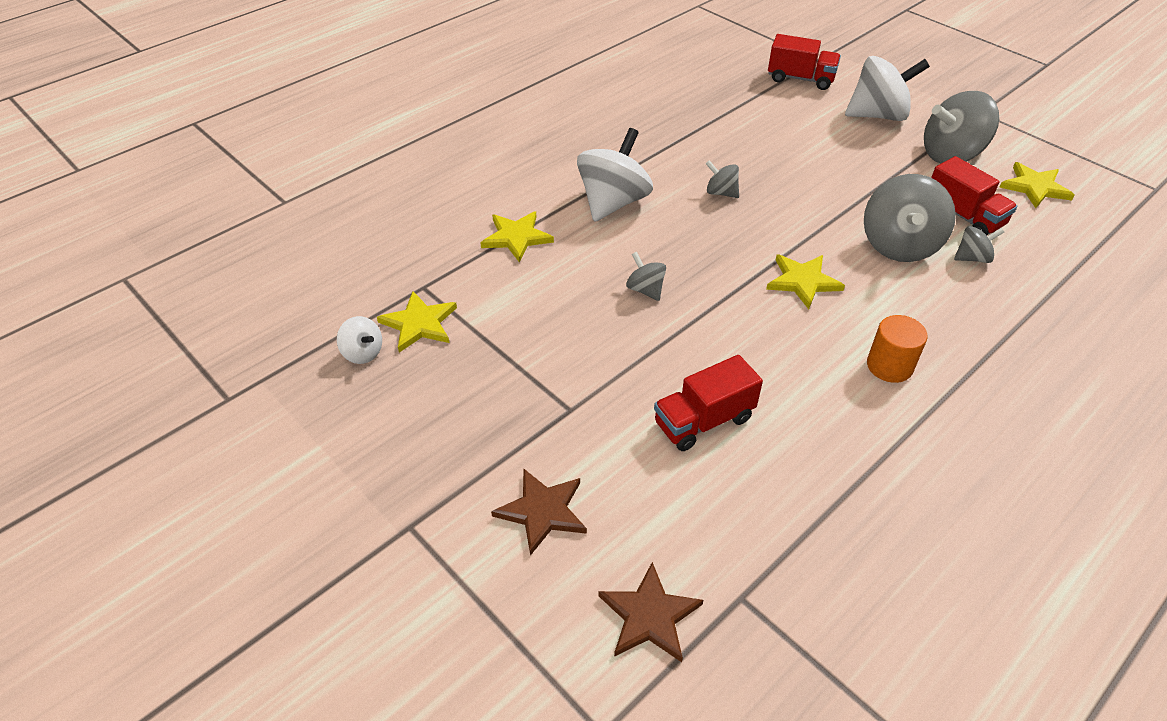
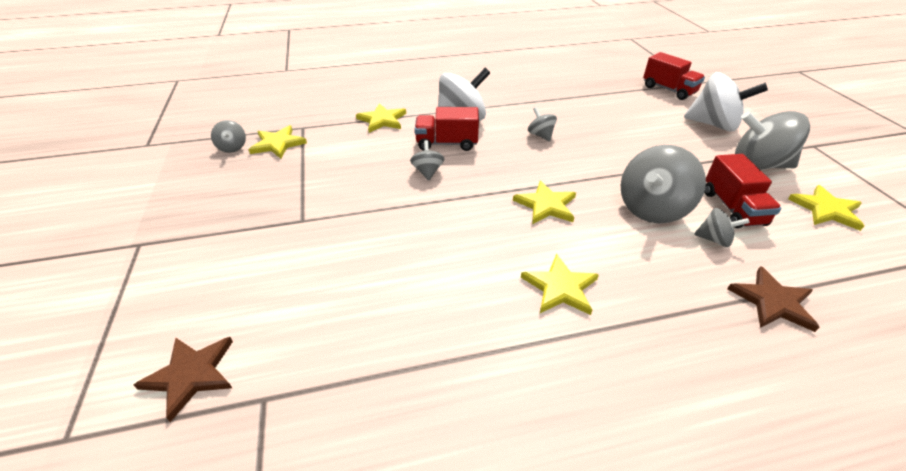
camera: 30 degrees right, 5 degrees down
white spinning top [337,316,382,364] -> grey spinning top [211,120,246,153]
brown star [491,469,587,556] -> brown star moved to [727,266,819,332]
red truck [654,355,763,451] -> red truck moved to [415,107,479,151]
orange cylinder [867,315,927,383] -> yellow star [521,254,599,315]

